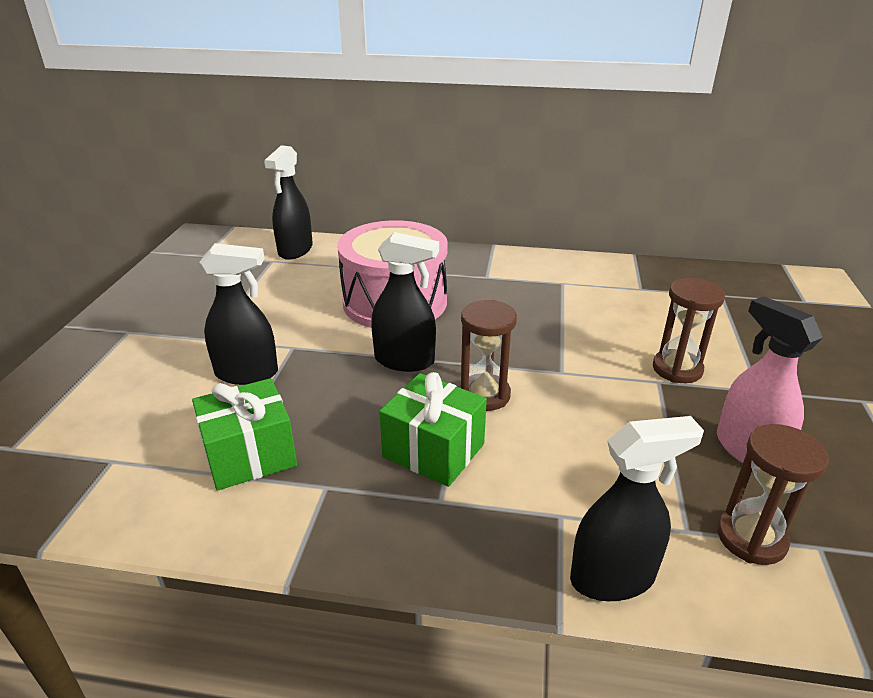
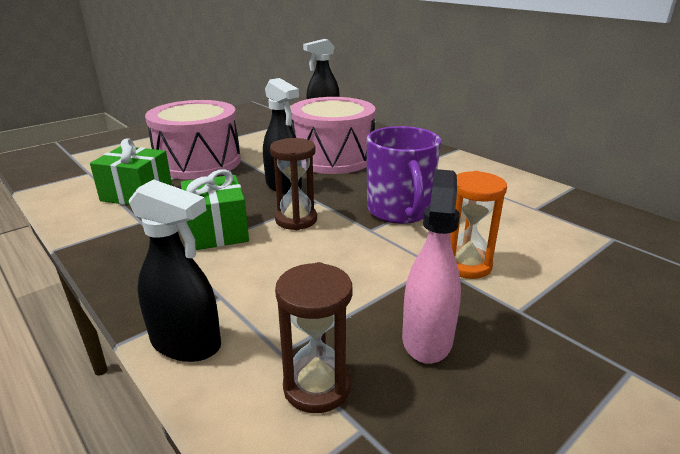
camera: 40 degrees right, 5 degrees down
black spray bottle [199,243,278,385] -> pink drum [145,100,241,179]
brown hourglass [653,278,725,383] -> orange hourglass [450,171,507,279]
none -> purple mug [367,126,441,224]

